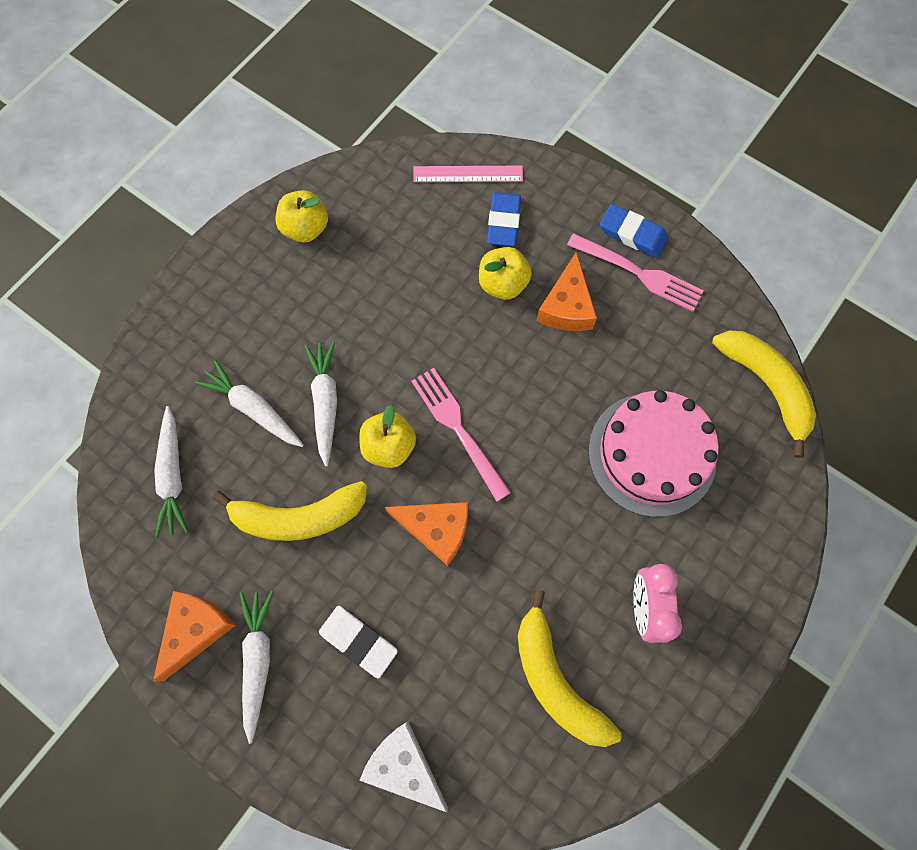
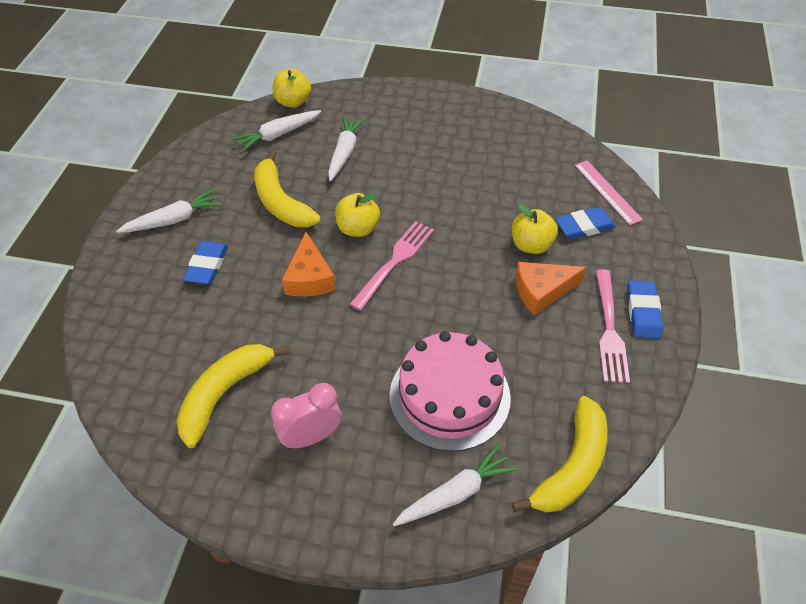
camera: 65 degrees right, 20 degrees down
orange cheese [153,591,236,682] -> none
yellow apple [276,190,328,242] -> yellow apple moved to [273,69,311,108]
white carrot [304,342,337,466] -> white carrot moved to [393,445,517,526]
white eraser [319,606,398,679] -> blue eraser [183,241,228,284]
white cheese [359,721,448,812] -> none

